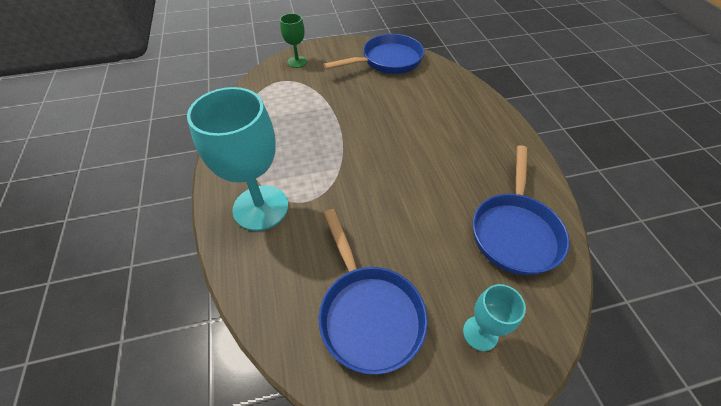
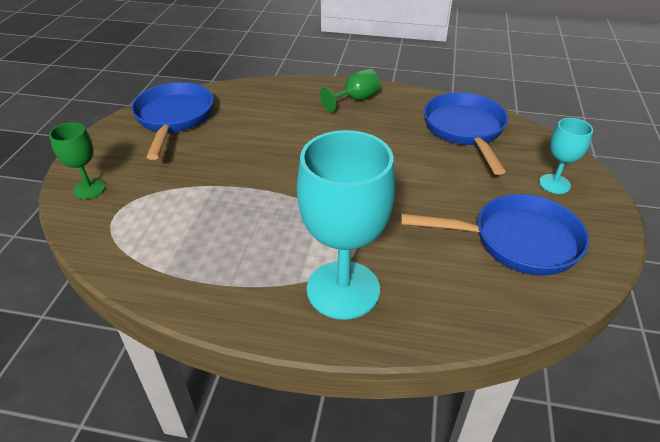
camera: 65 degrees left, 10 degrees down
blue pan [473,145,570,275] -> blue pan turned 135 degrees counterclockwise [424,93,508,175]
none -> green goblet [320,69,380,112]

